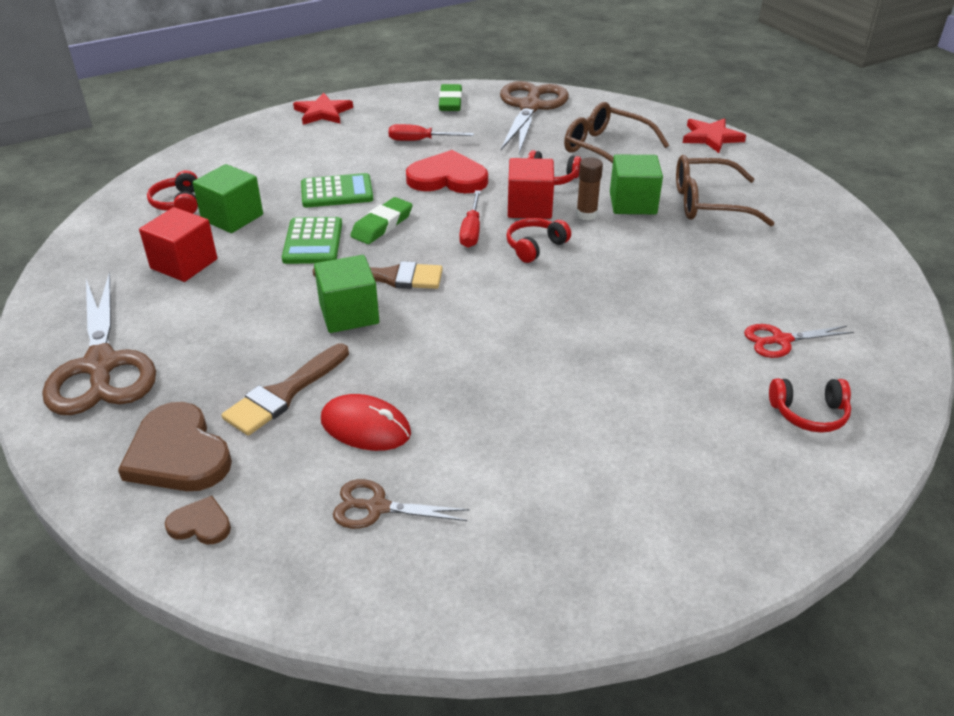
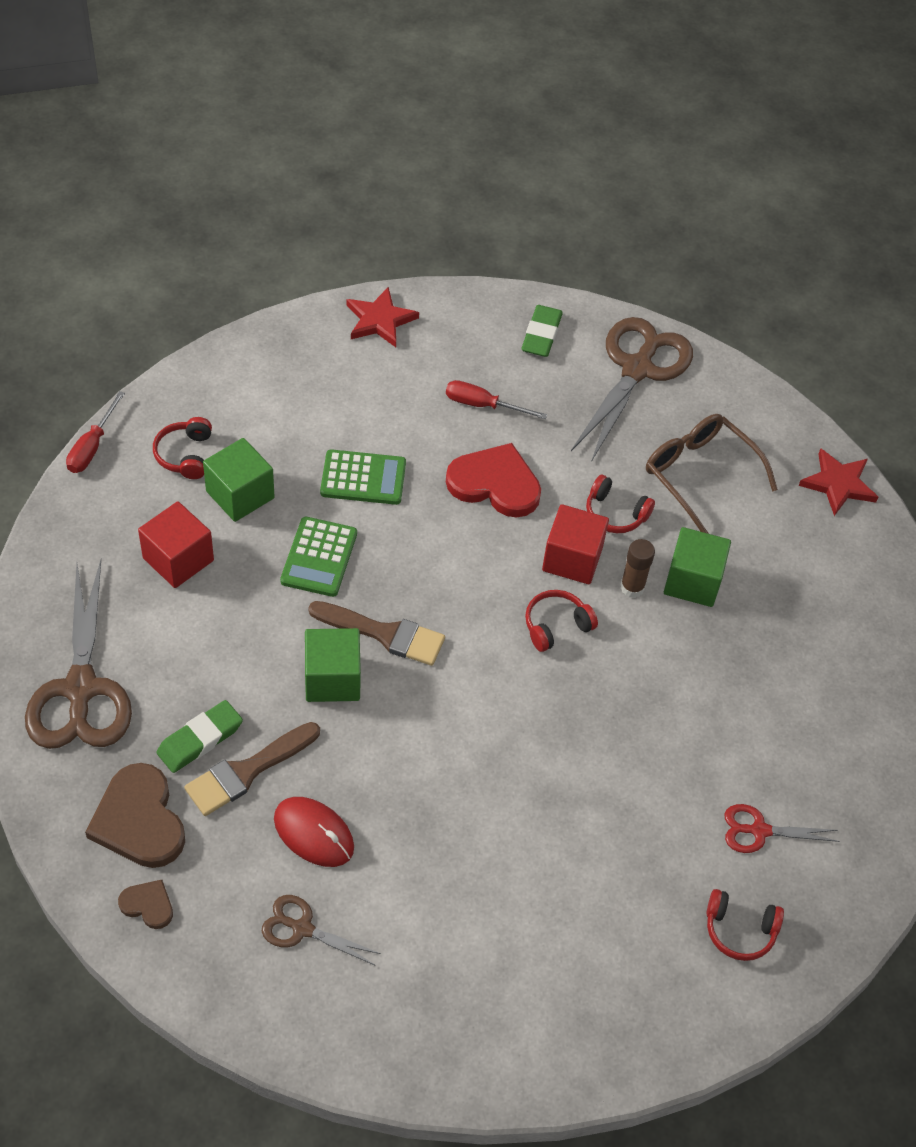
camera: 10 degrees right, 15 degrees up
green eraser [350,197,412,244] -> green eraser moved to [156,700,243,773]
red screwdriver [459,190,481,248] -> red screwdriver moved to [66,391,125,473]
brown glasses [676,155,774,226] -> none

